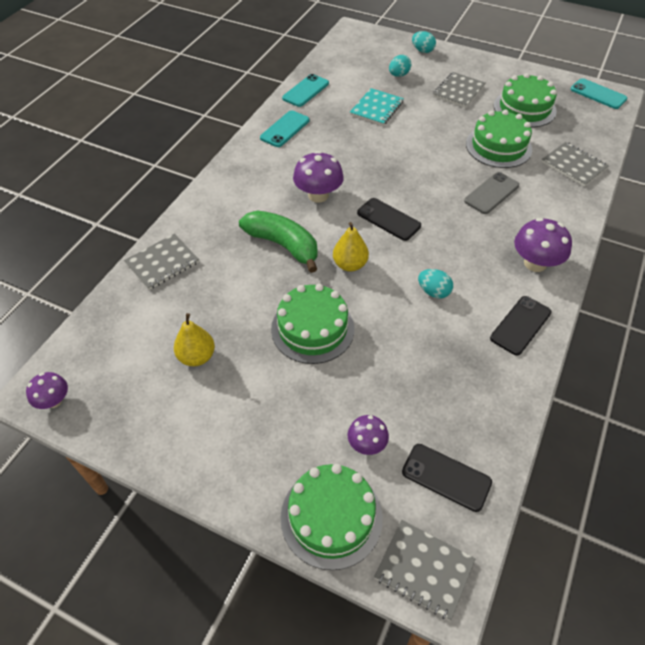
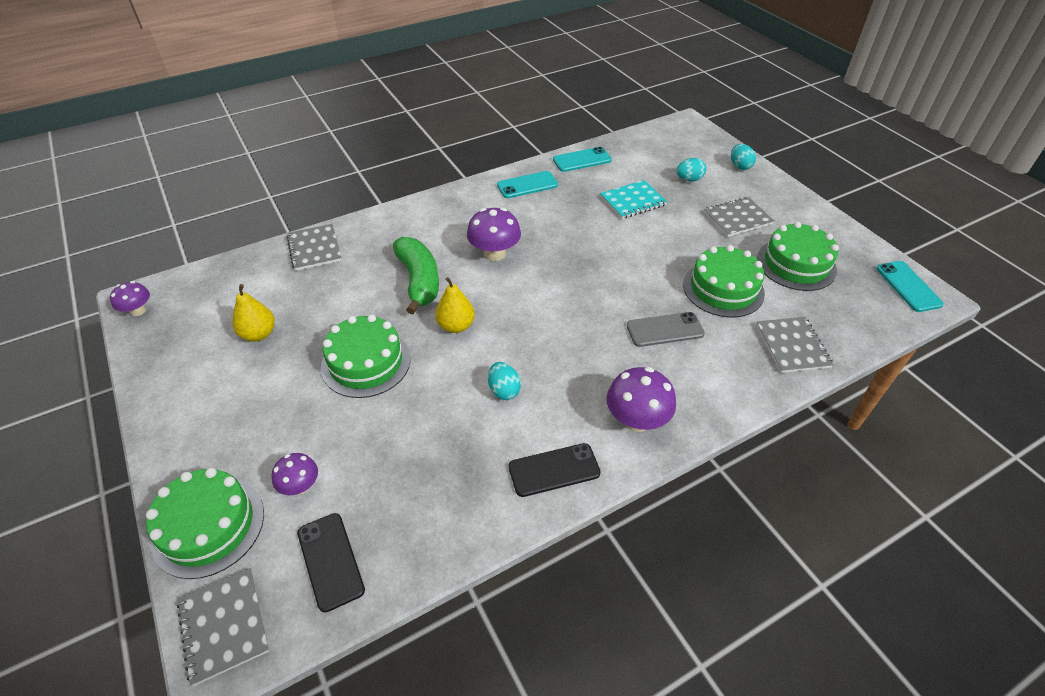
camera: 35 degrees right, 5 degrees down
grey notebook [124,234,199,290] -> grey notebook turned 75 degrees clockwise [287,224,342,271]
black phone [357,198,421,241] -> none

